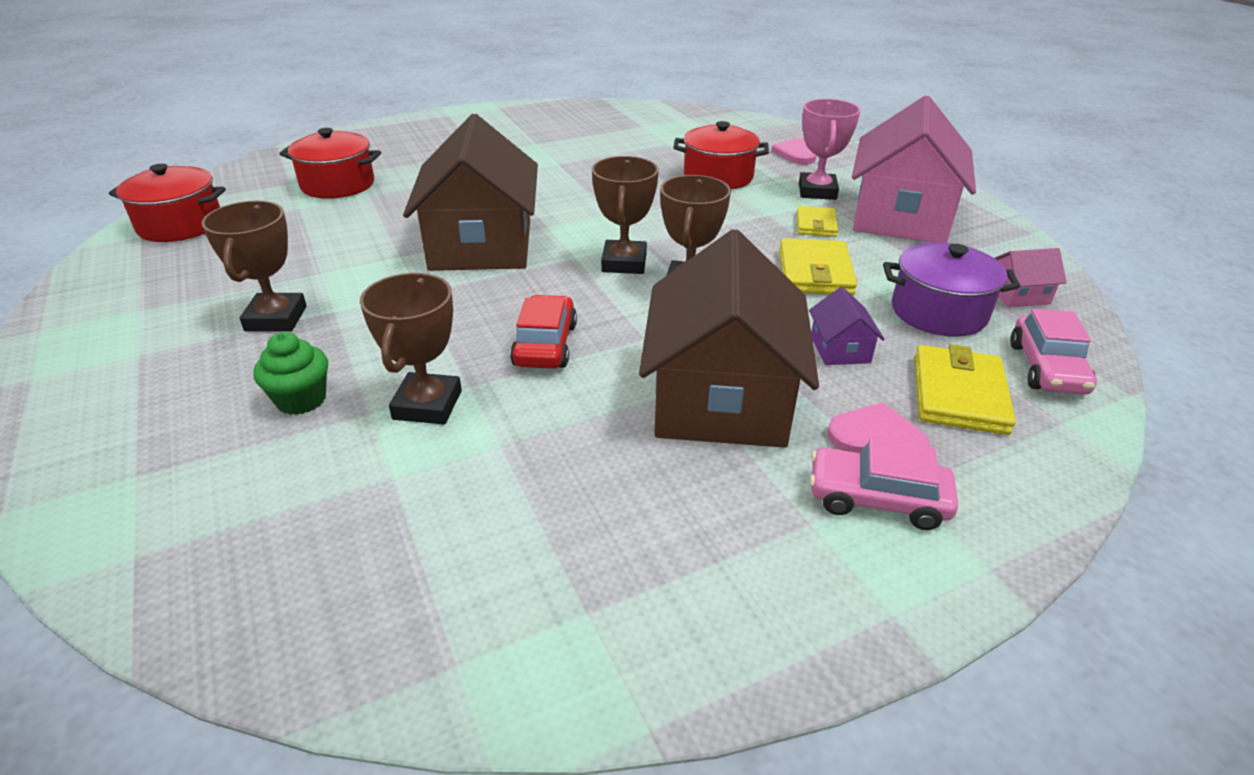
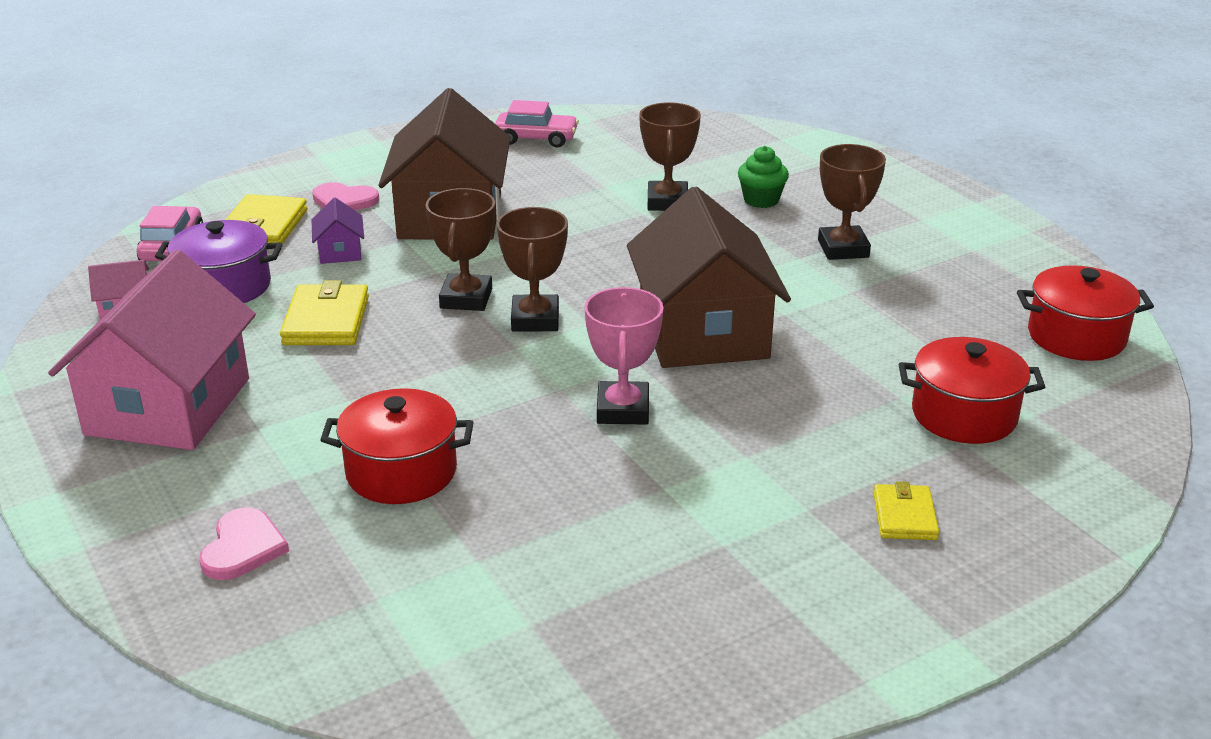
camera: 175 degrees right, 5 degrees down
red car [510,295,577,369] -> none
yellow wallet [797,206,838,237] -> yellow wallet moved to [873,481,939,540]
pink trophy [799,99,860,200] -> pink trophy moved to [584,287,664,425]
pink car [810,437,958,530] -> pink car moved to [495,100,579,148]

